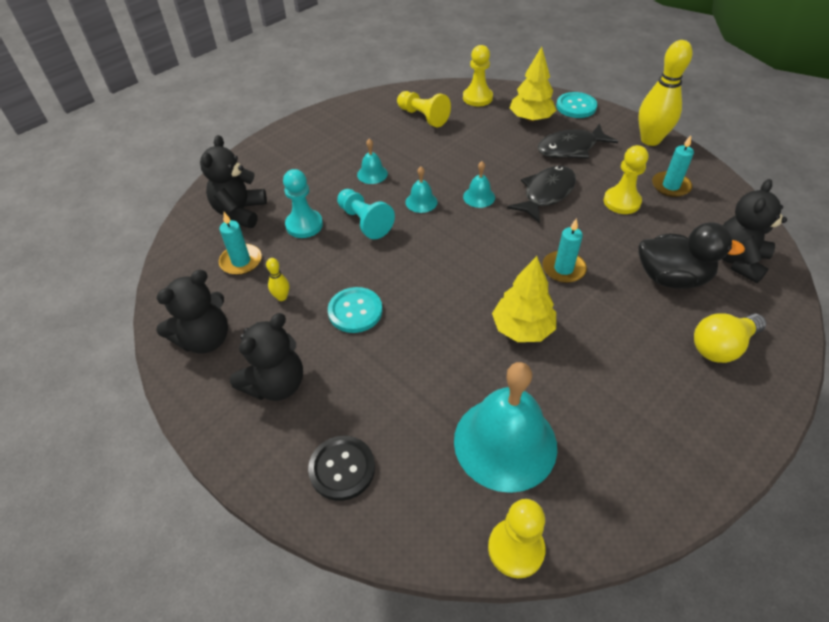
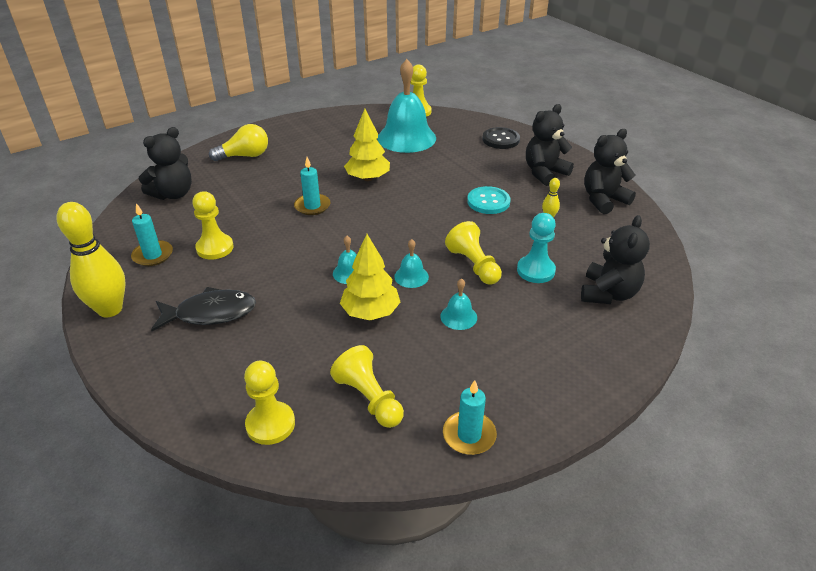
camera: 170 degrees left, 10 degrees down
turquoise candle [219,212,262,275] -> turquoise candle moved to [443,380,497,455]
turquoise pawn [337,189,395,239] -> yellow pawn [445,221,502,285]
black fish [507,166,576,224] -> none
yellow tree [510,47,556,122] -> yellow tree moved to [340,234,400,320]
turquoise button [556,92,597,118] -> none
black duck [639,222,745,289] -> none

